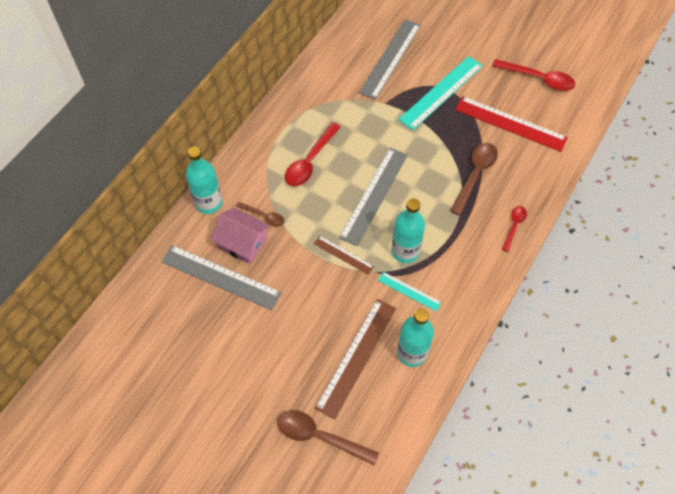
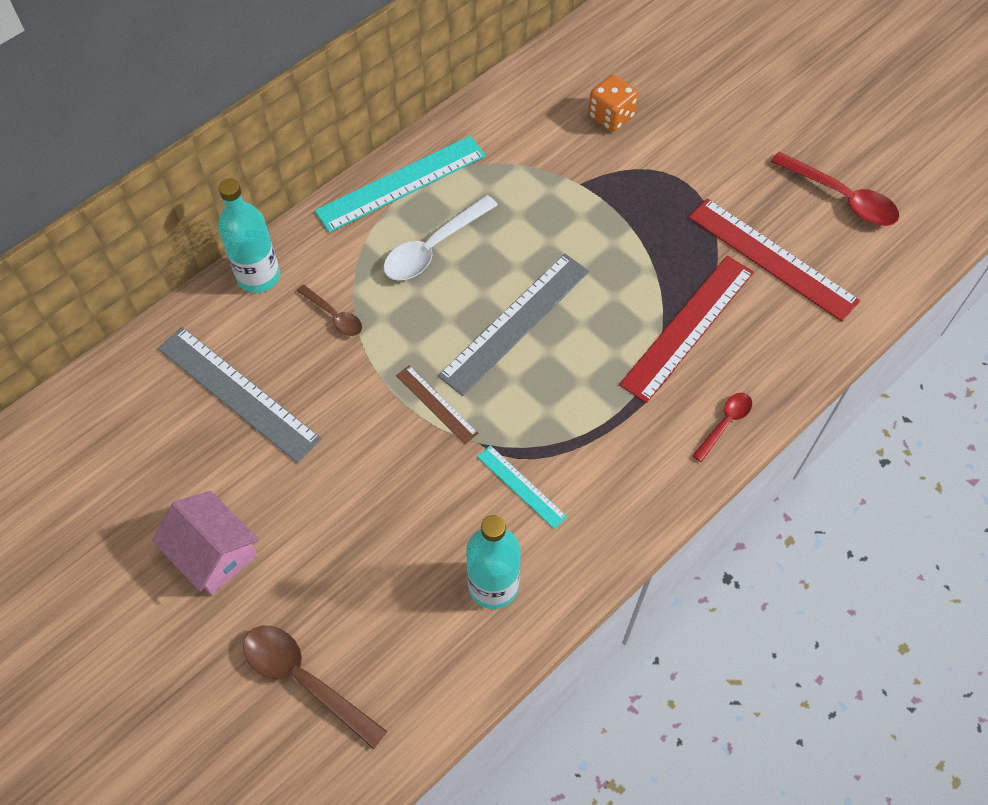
camera: 15 degrees right, 0 degrees up
pink house [211,208,270,264] -> pink house moved to [152,491,259,595]
red spoon [285,122,341,186] -> white spoon [383,195,498,281]
brown ruler [315,299,396,420] -> none
grey ruler [359,19,421,100] -> orange dice [588,75,638,132]
turquoise bottle [391,198,425,263] -> none
turquoise ruler [399,56,483,130] -> turquoise ruler moved to [315,136,486,233]
brown spoon [450,143,498,215] -> red ruler [619,256,754,403]

